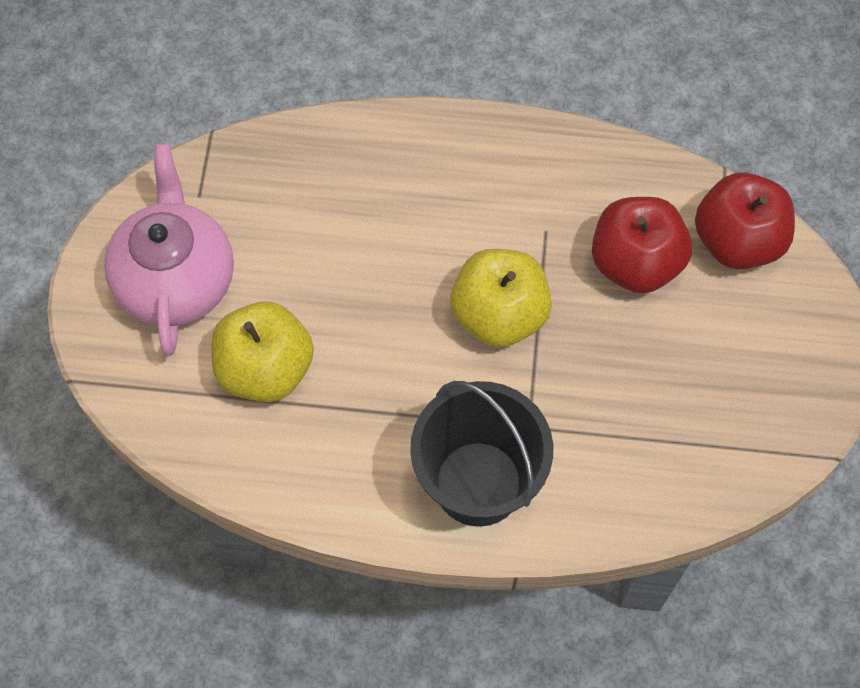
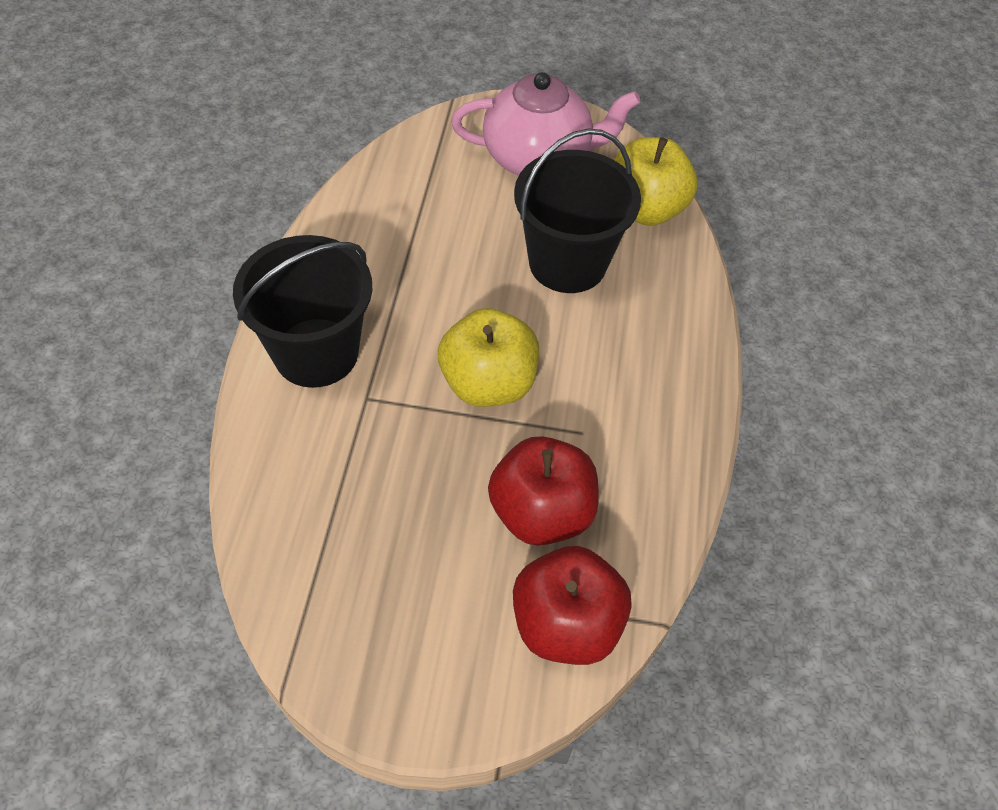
camera: 90 degrees right, 10 degrees down
yellow apple [211,301,314,402] -> yellow apple moved to [614,137,697,226]
none -> black bucket [514,128,641,293]

